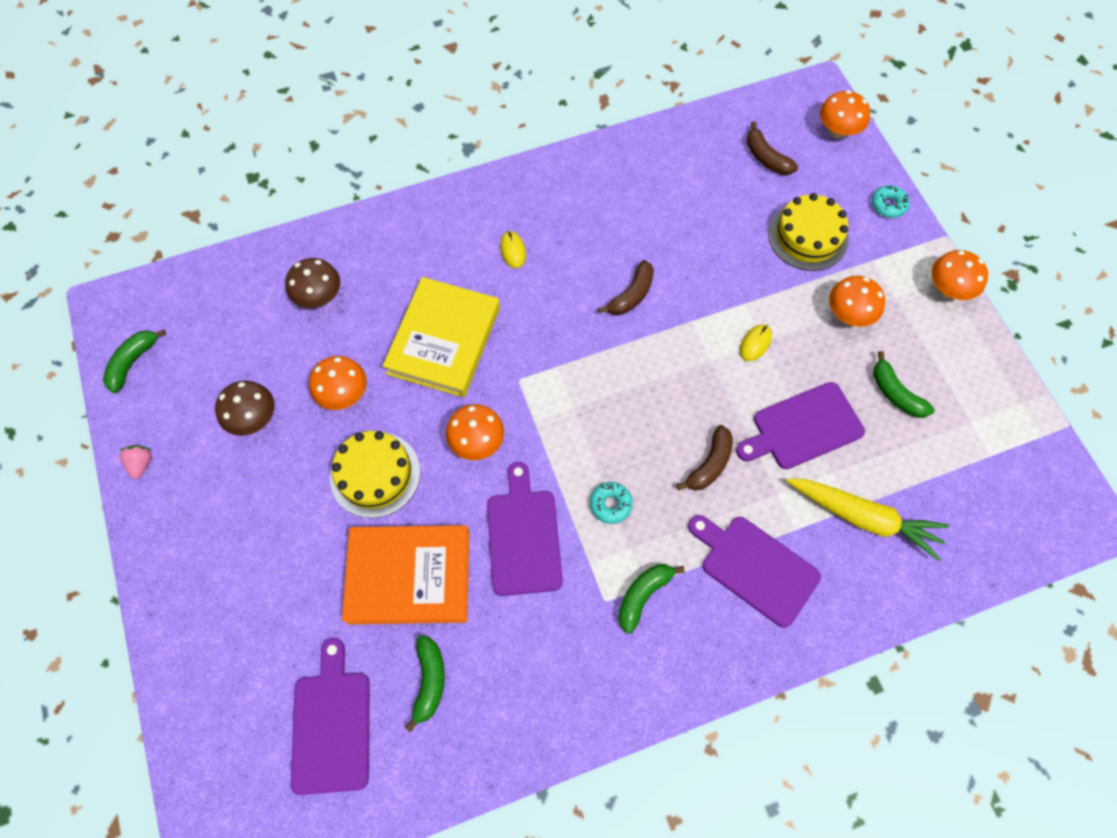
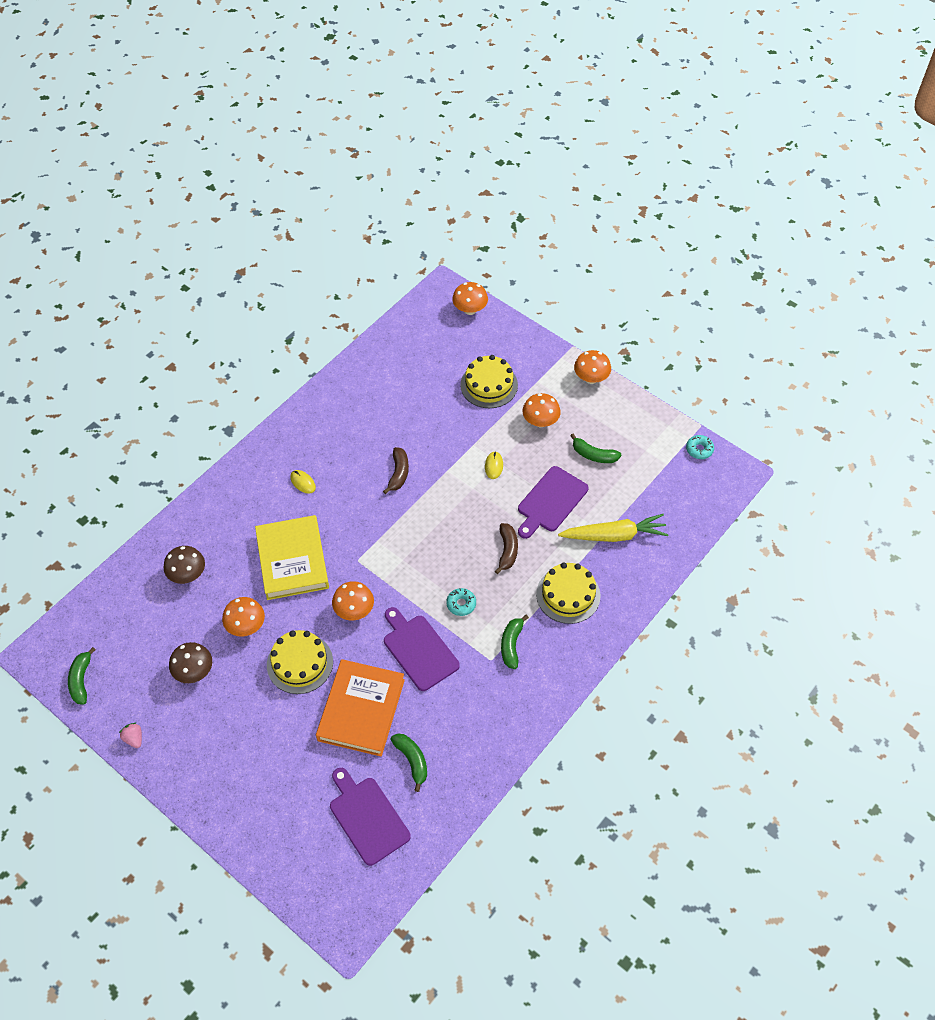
camera: 30 degrees left, 10 degrees down
orange book [342,525,469,625] -> orange book turned 45 degrees counterclockwise [316,659,405,757]
purple cutting board [688,515,821,628] -> yellow cake [536,562,600,624]
brown banana [747,122,798,175] -> none
turquoise donut [872,185,910,218] -> turquoise donut moved to [686,435,714,459]

